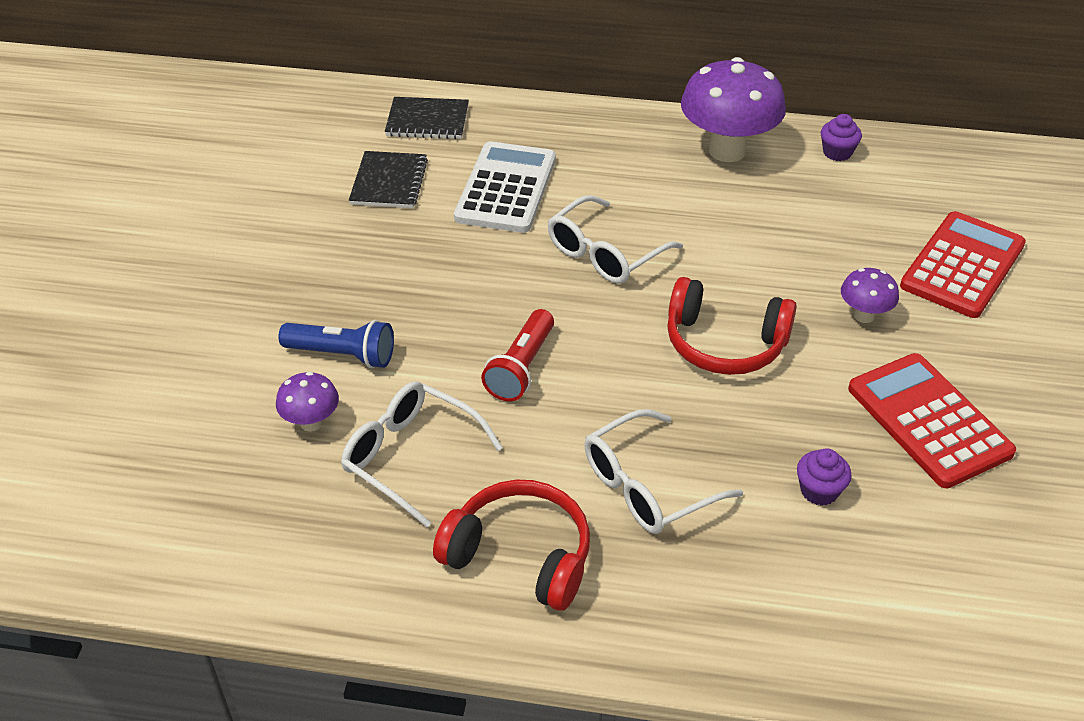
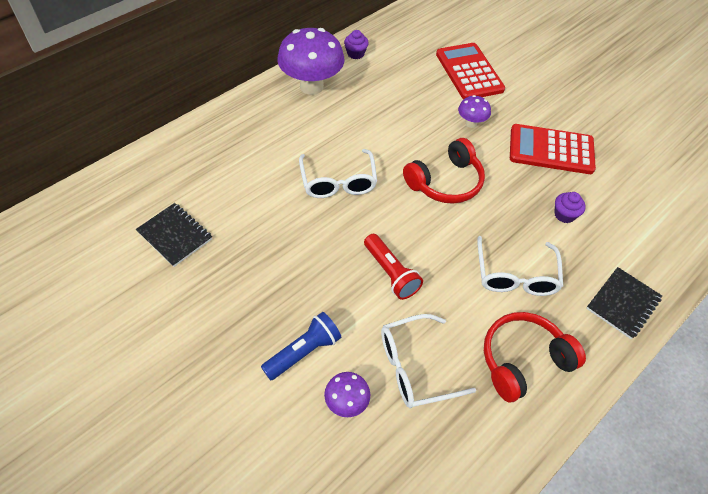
camera: 55 degrees left, 10 degrees up
black notebook [385,97,469,139] -> black notebook moved to [586,267,662,339]
white calculator [454,141,556,233] -> none

